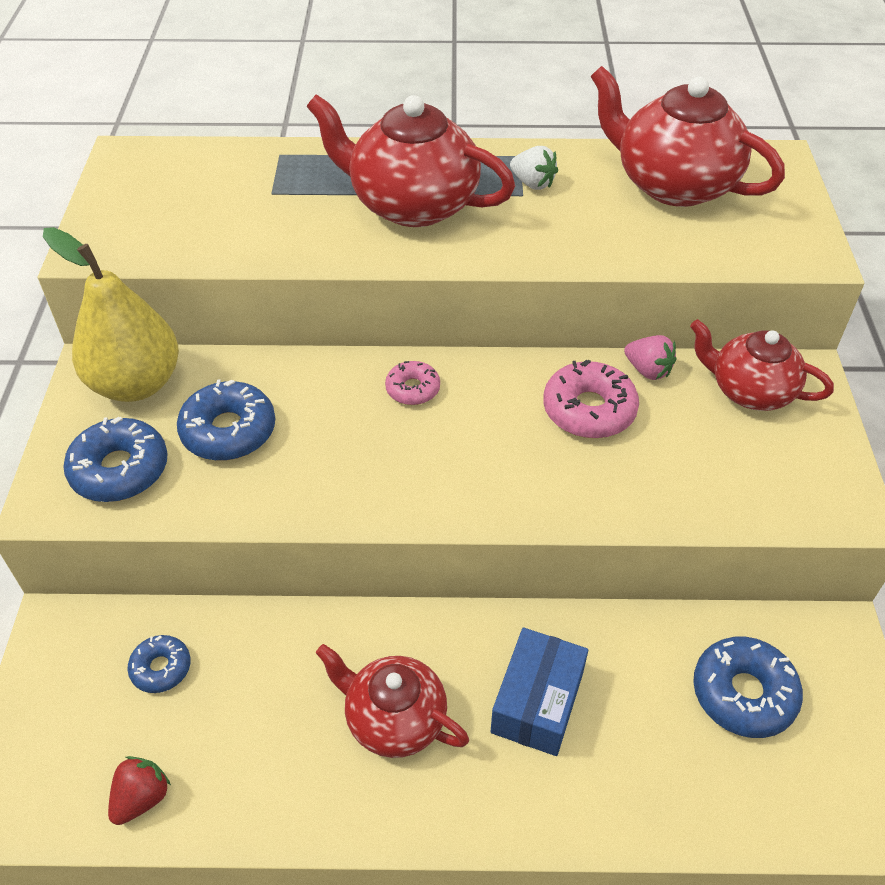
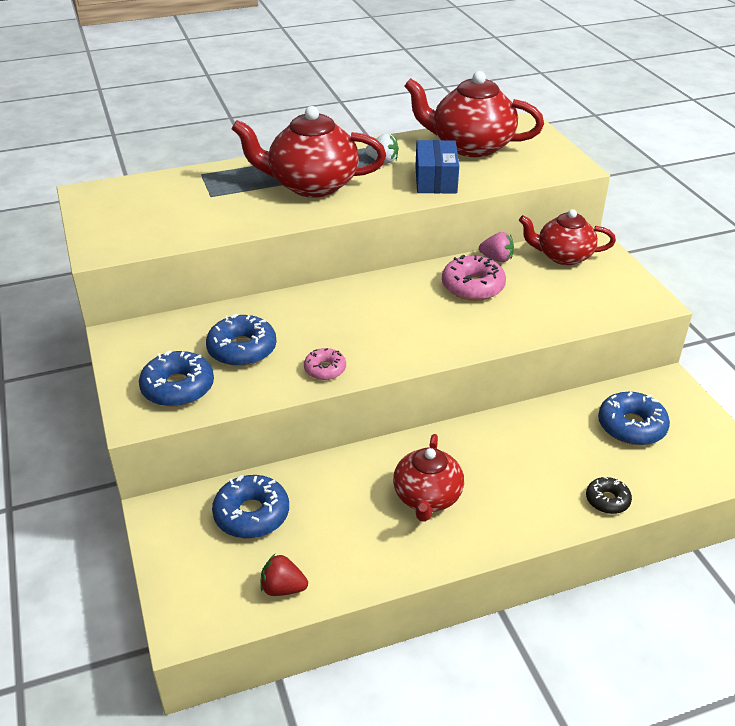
camera: 20 degrees left, 10 degrees down
yellow pear [43,227,179,402] -> none
red strawberry [108,756,171,825] -> red strawberry turned 90 degrees counterclockwise [261,554,308,596]
blue donut [127,635,191,693] -> blue donut [212,475,289,539], size x1.69
red teapot [316,644,469,758] -> red teapot turned 90 degrees counterclockwise [393,434,464,522]
pink donut [385,361,440,405] -> pink donut moved to [304,348,346,380]
blue box [491,628,588,756] -> blue box moved to [415,140,459,193]
none -> black donut [586,476,632,514]

